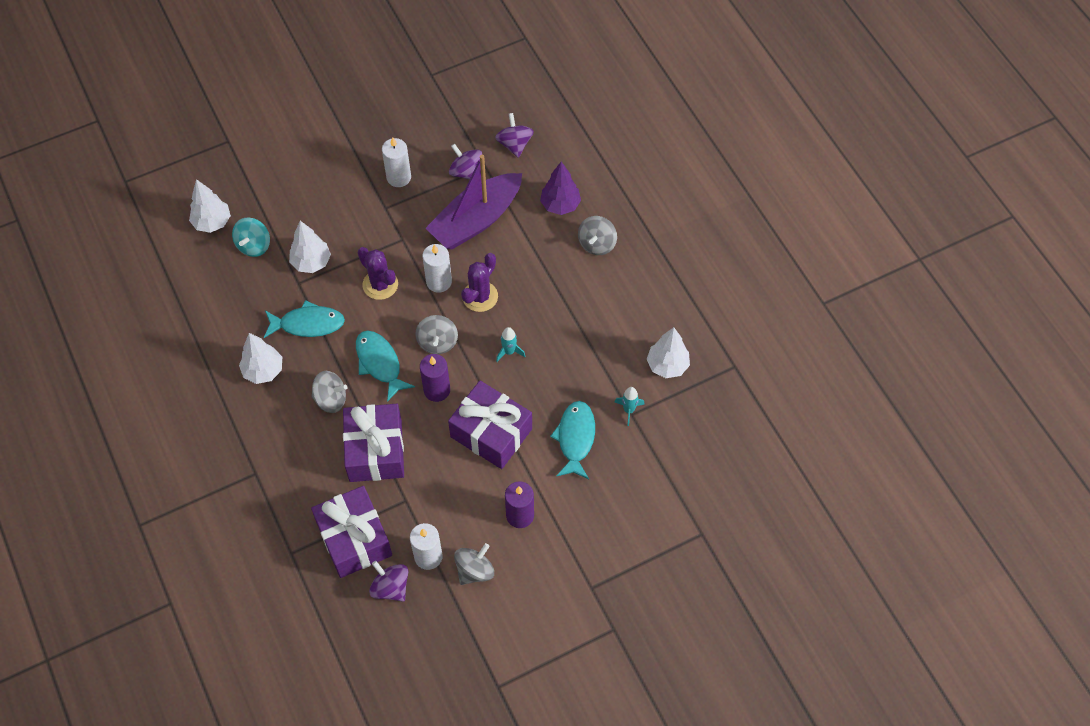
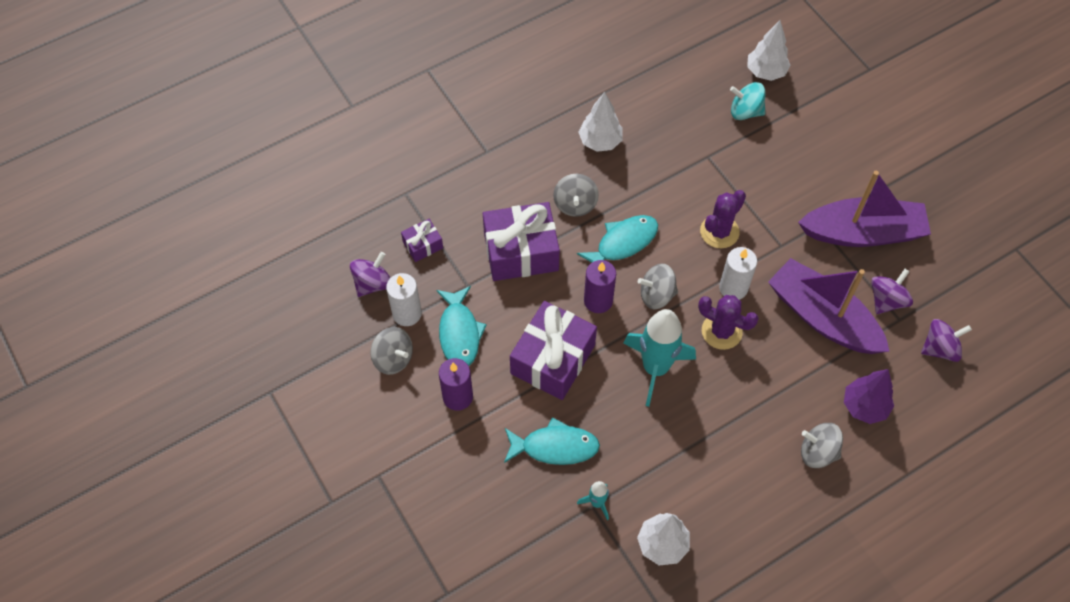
camera: 85 degrees right, 0 degrees up
turquoise fish [264,300,345,338] -> turquoise fish moved to [436,286,487,366]
white tree [289,221,331,273] -> none
purple gift [311,486,392,578] -> purple gift [401,219,443,262], size x0.48
white candle [382,137,411,187] -> purple boat [798,171,931,247]
turquoise rocket [496,327,525,362] -> turquoise rocket [623,309,696,407], size x2.21

